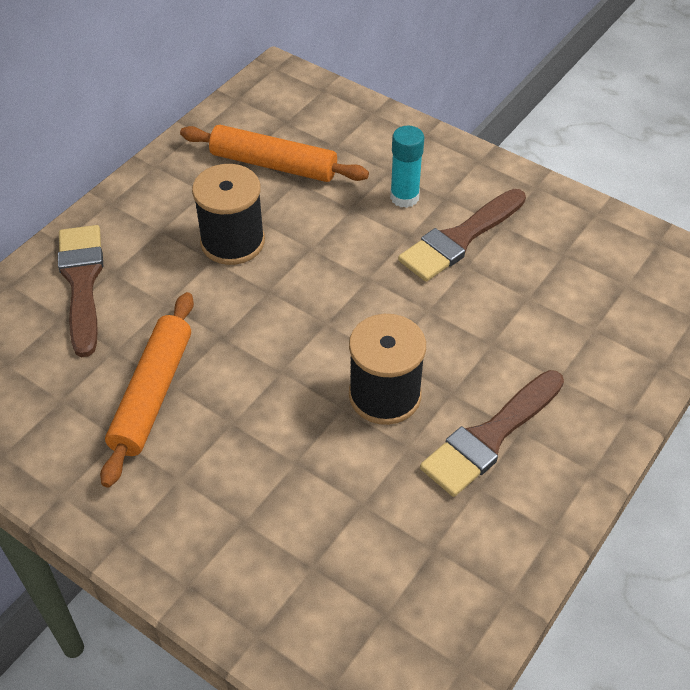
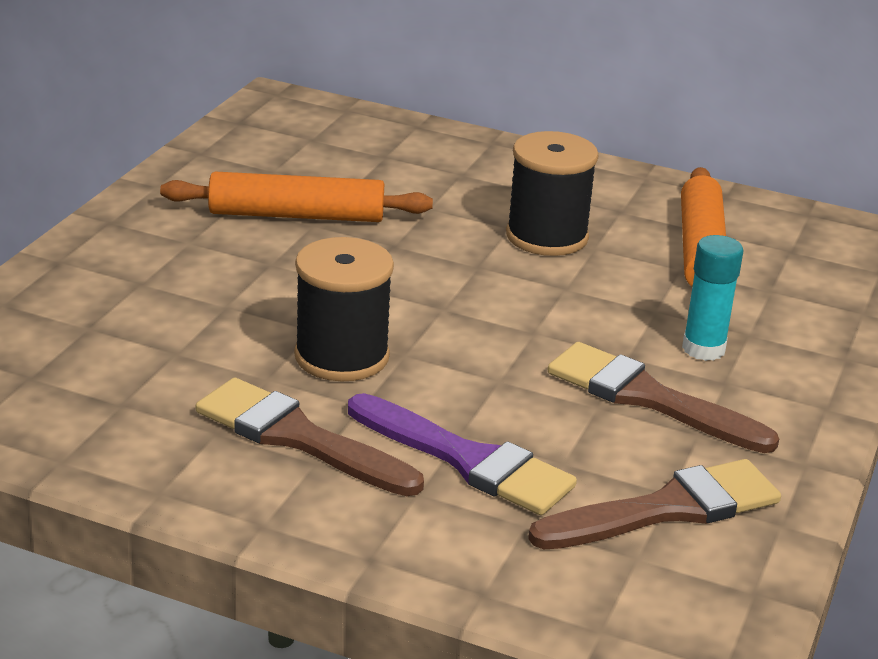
camera: 75 degrees right, 20 degrees down
brown brush [58,225,103,357] -> brown brush moved to [528,459,781,549]
none -> purple brush [348,393,577,515]

